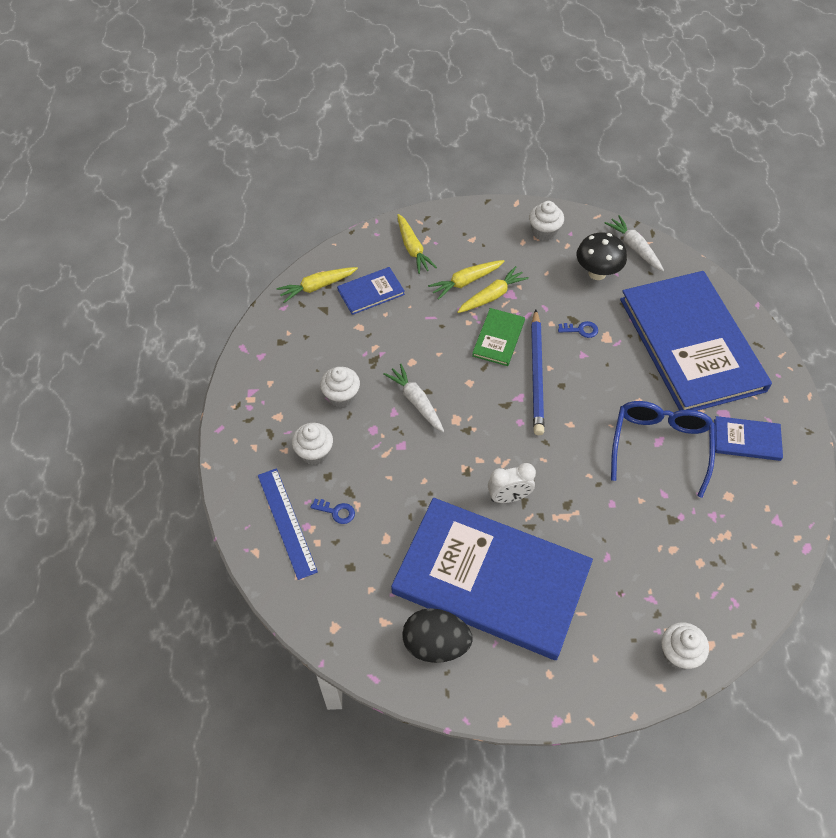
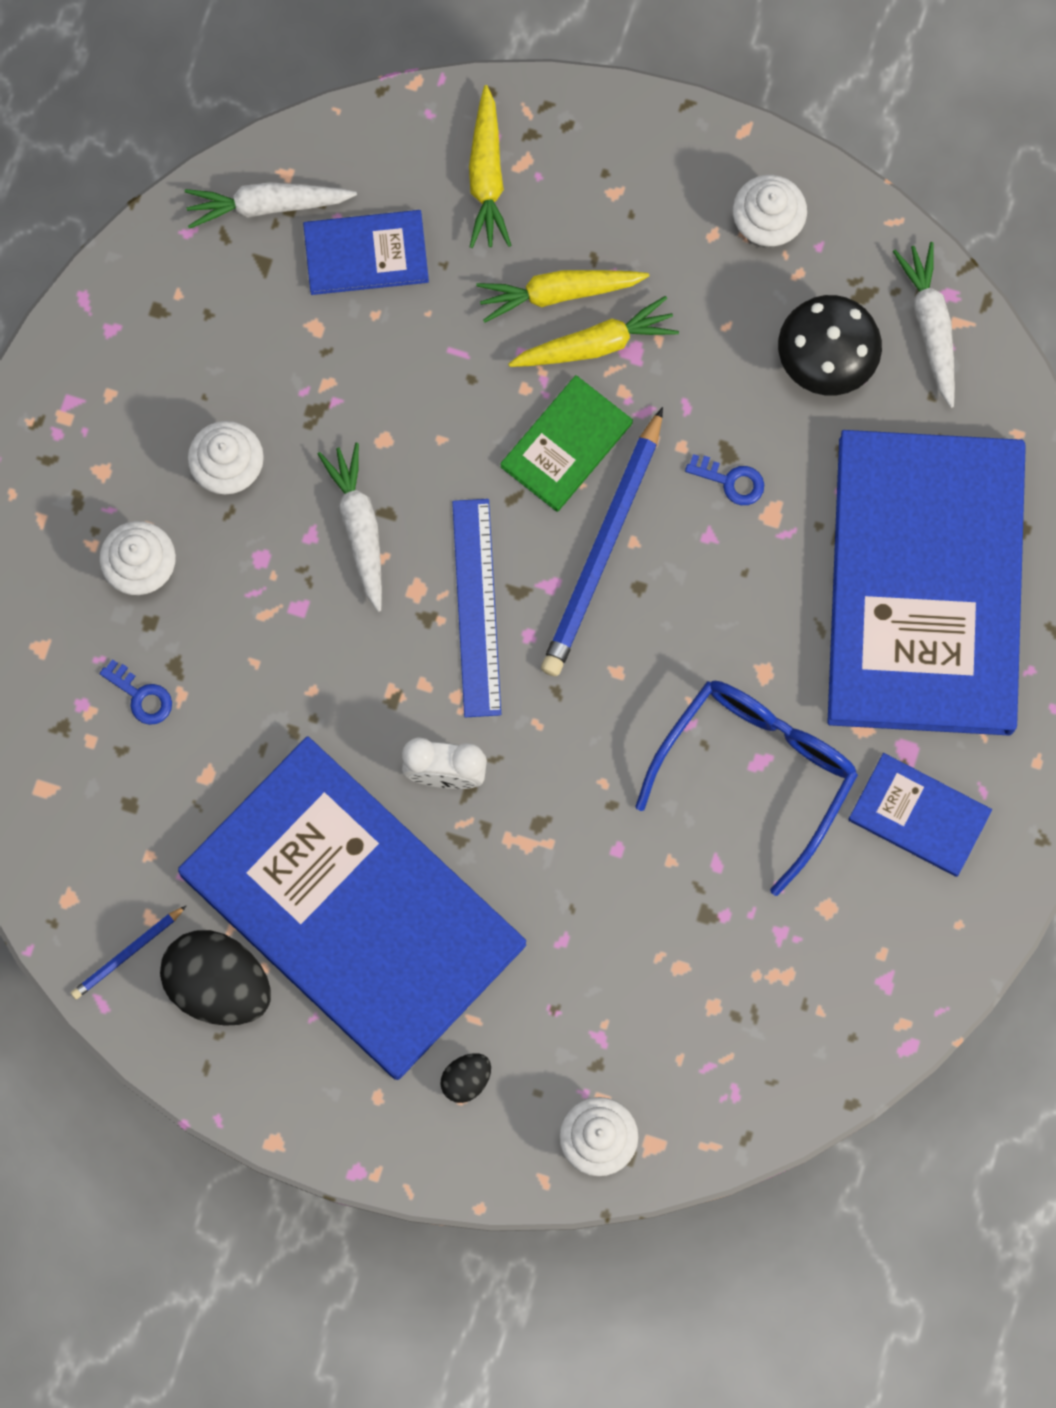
camera: 20 degrees right, 20 degrees up
blue ruler [258,468,318,580] -> blue ruler moved to [452,499,501,717]
yellow carrot [276,267,358,303] -> white carrot [185,182,357,229]
none -> blue pencil [71,906,186,999]
none -> black egg [441,1053,491,1103]

